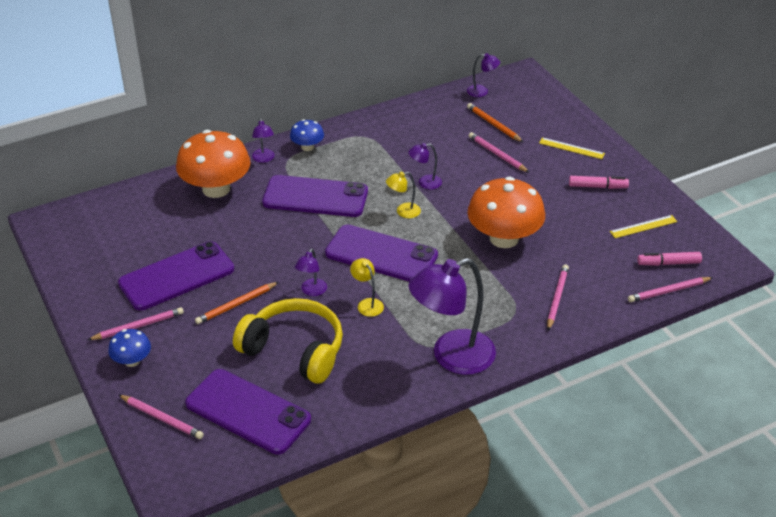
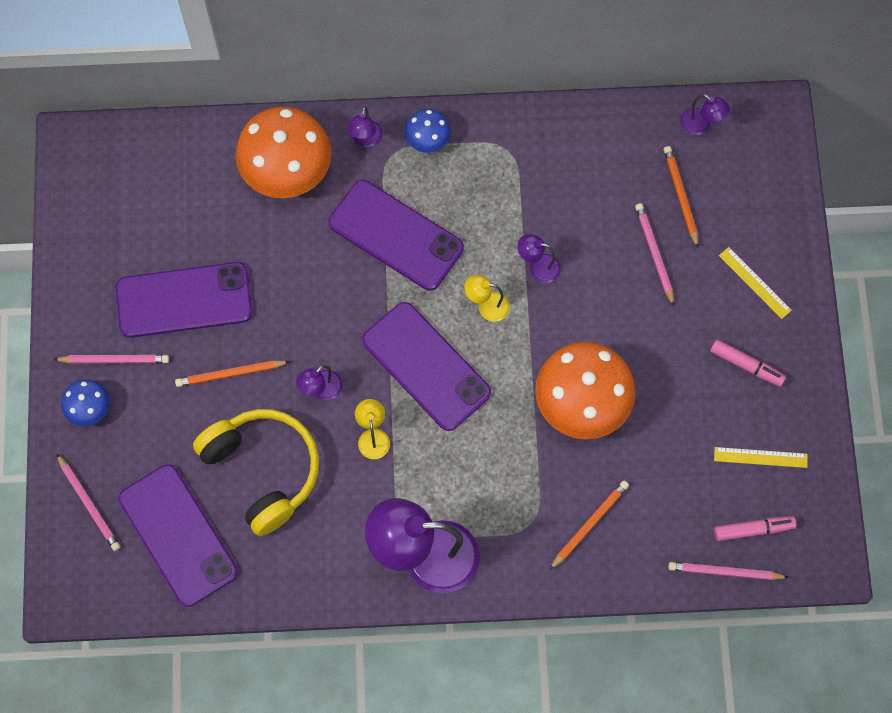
camera: 25 degrees right, 30 degrees up
pink pencil [547,265,569,330] -> orange pencil [549,481,629,570]
pink marker [637,252,702,266] -> pink marker turned 150 degrees clockwise [714,516,796,541]

